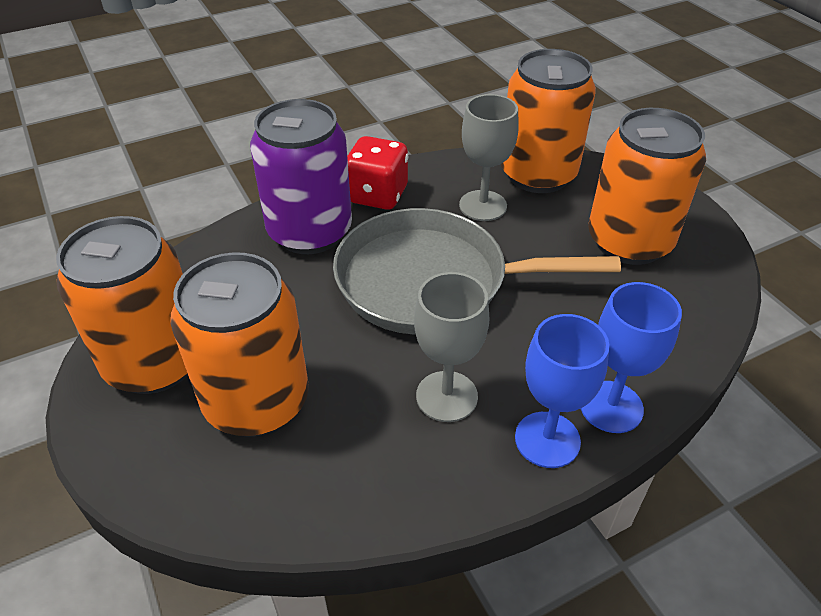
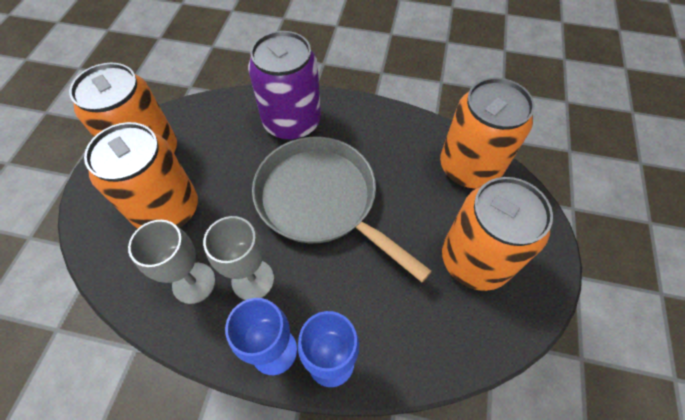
camera: 40 degrees right, 15 degrees up
red dice [347,136,409,210] -> none
grey goblet [459,94,519,221] -> grey goblet moved to [128,220,216,304]

